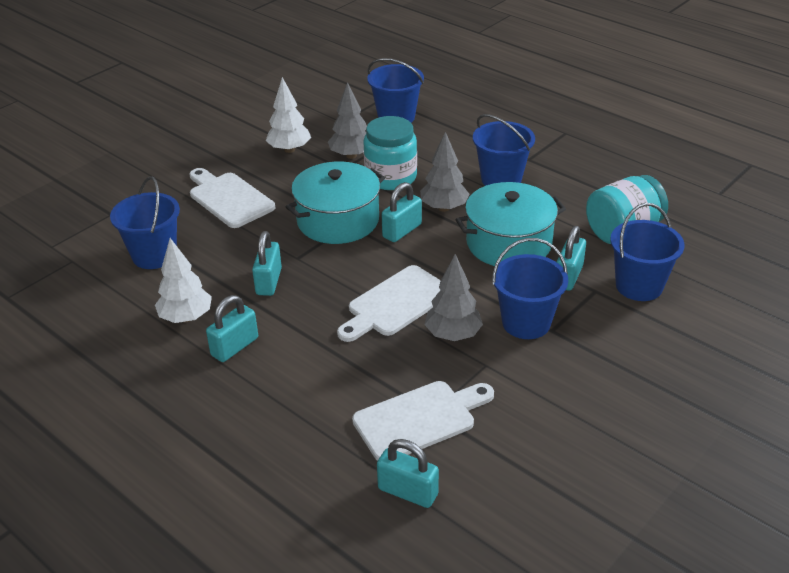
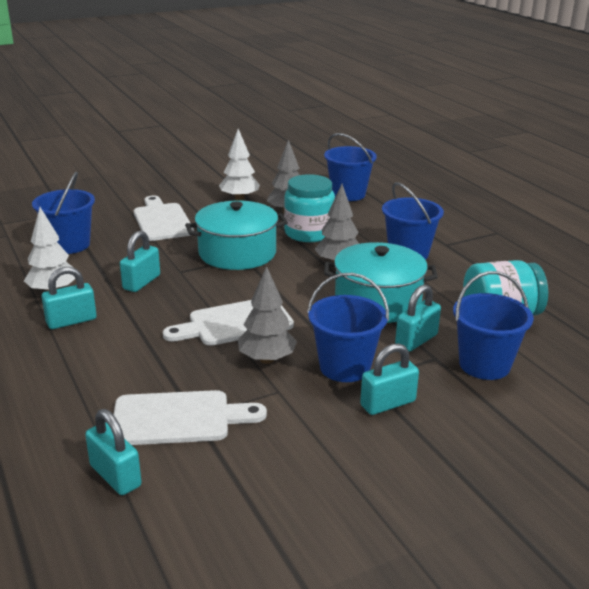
camera: 20 degrees right, 10 degrees down
turquoise padlock [381,182,422,242] -> turquoise padlock moved to [360,343,419,415]

